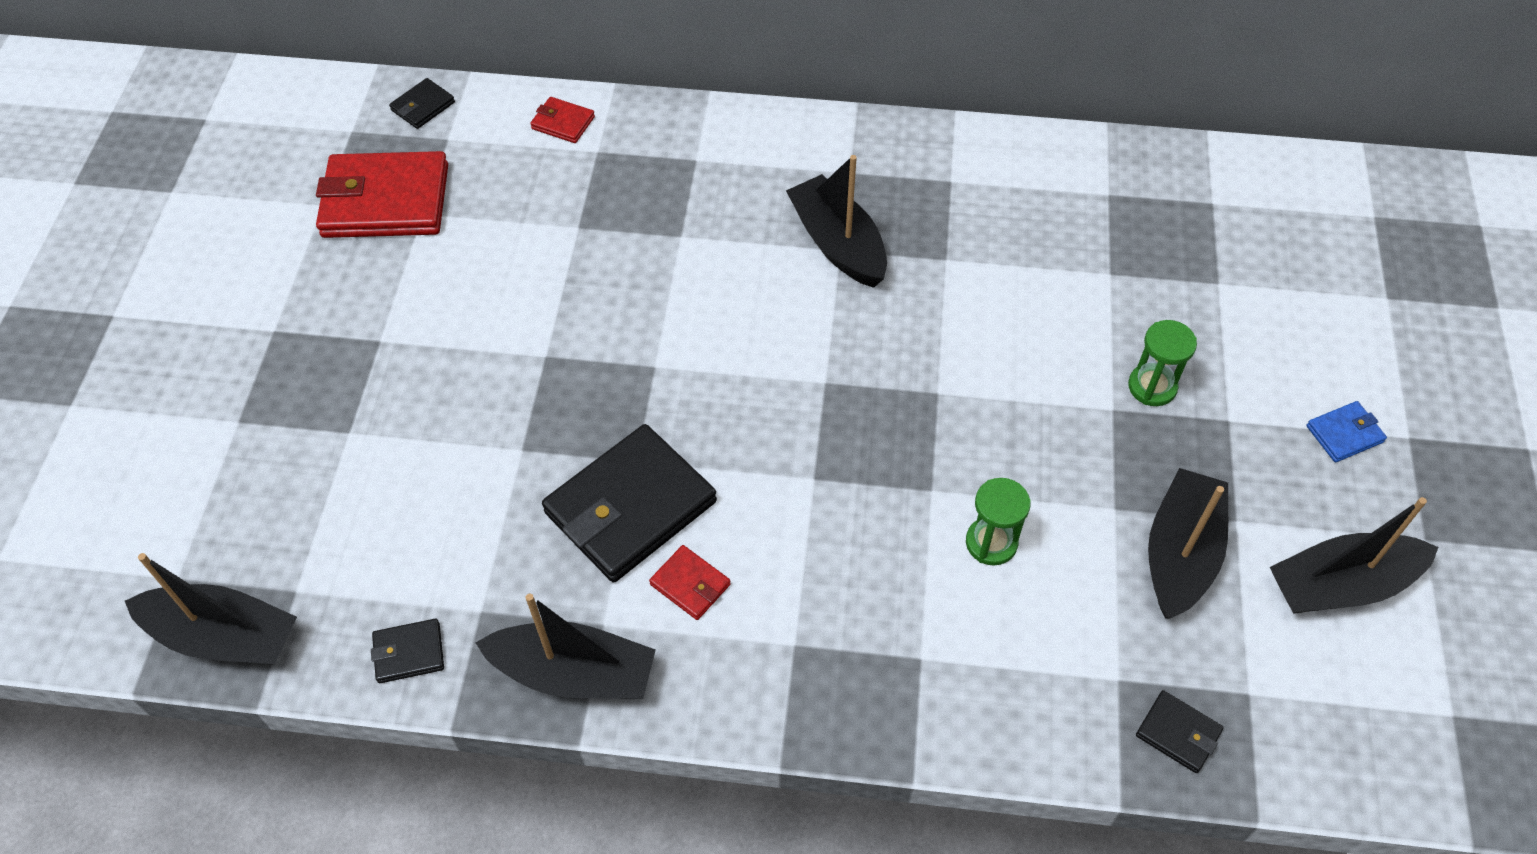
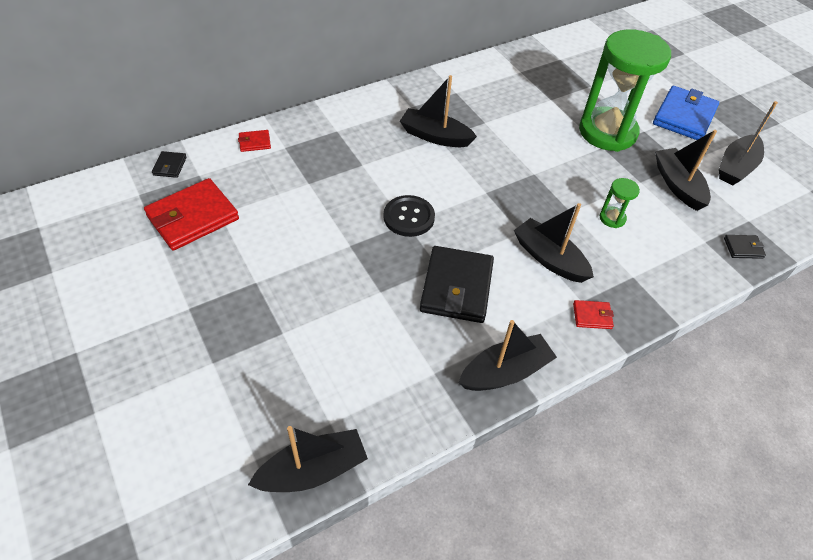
camera: 40 degrees left, 5 degrees down
black wallet [371,619,444,683] -> none
red wallet [649,545,731,620] -> red wallet moved to [573,300,614,329]
green hourglass [1128,320,1197,406] -> green hourglass [579,29,671,152], size x2.49
blue wallet [1306,401,1387,463] -> blue wallet [653,86,719,140], size x2.21
none -> black button [384,195,435,237]
none -> black boat [514,203,594,283]

